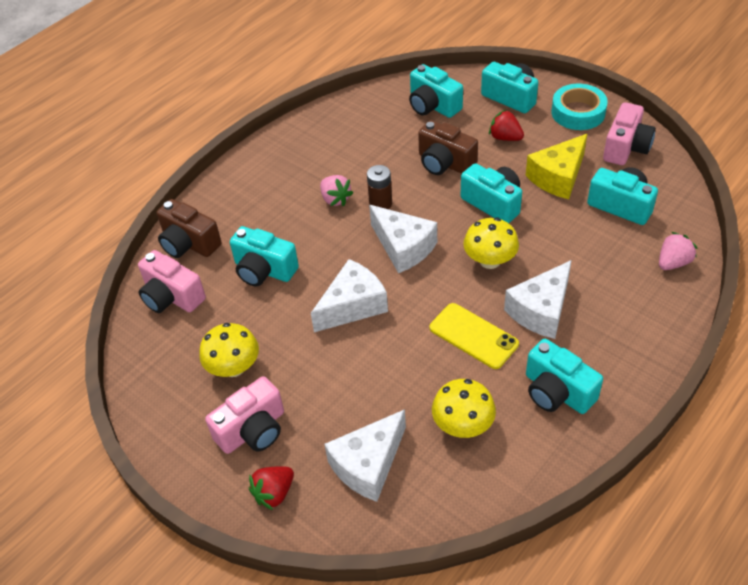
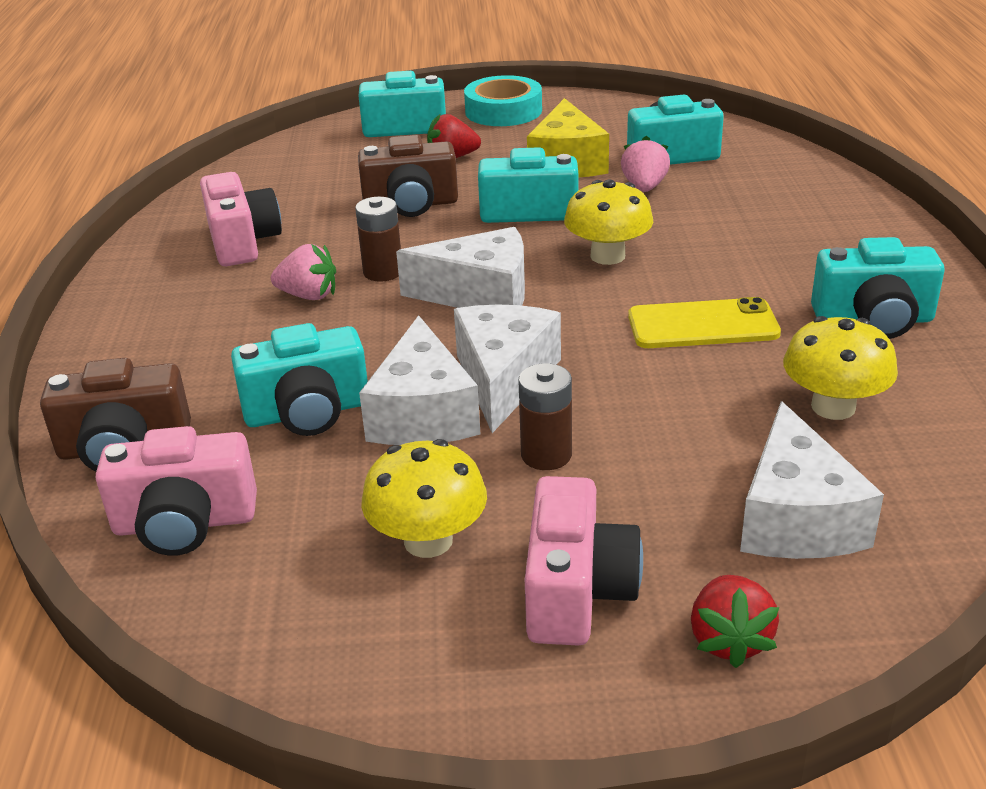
camera: 45 degrees left, 15 degrees down
turquoise camera [409,64,463,118] -> none
white cheese [504,260,572,339] -> white cheese moved to [359,315,481,445]
pink camera [603,102,656,165] -> pink camera moved to [200,172,282,266]
pink strawberry [659,232,697,270] -> pink strawberry moved to [621,136,670,192]
none -> brown battery [518,363,572,470]

